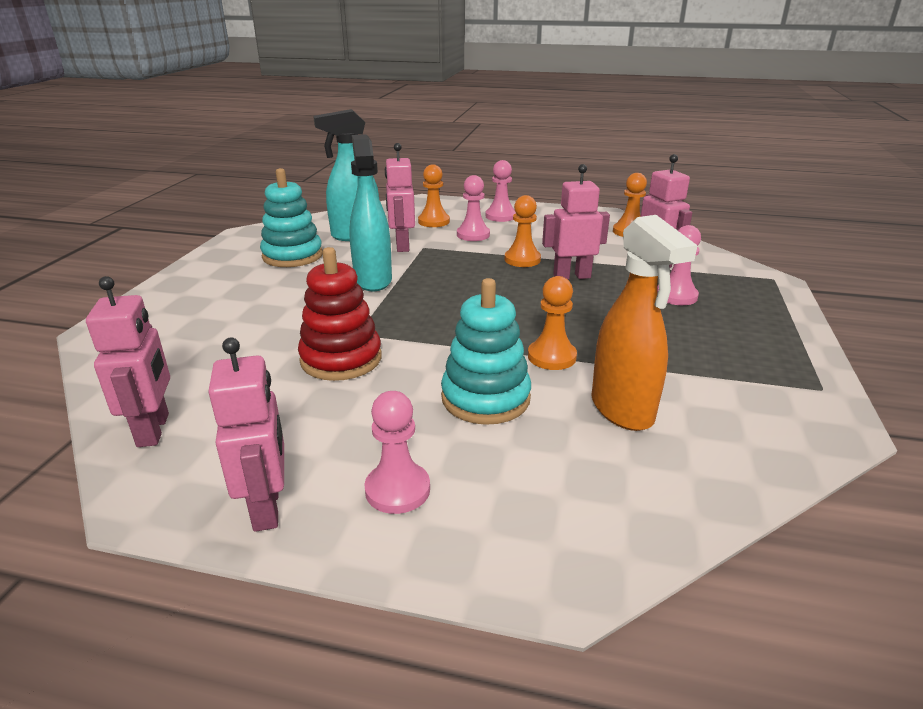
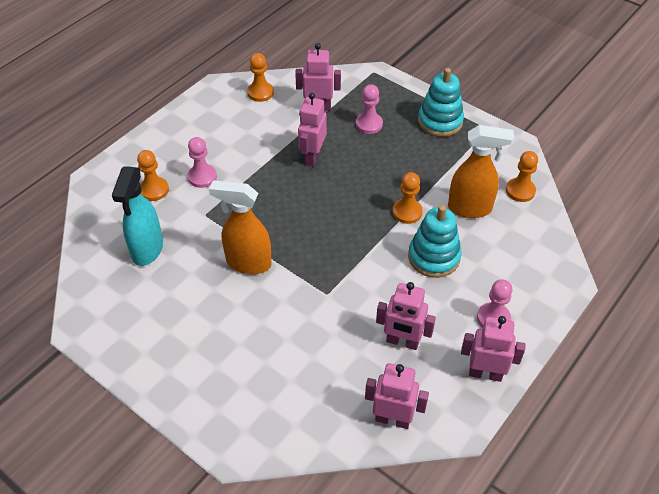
camera: 65 degrees left, 20 degrees up
turquoise stacking toy [260,168,323,267] -> turquoise stacking toy moved to [418,68,464,137]
red stacking toy [298,247,382,381] -> none
turquoise spray bottle [349,134,392,291] -> orange spray bottle [209,180,272,274]
pink robot [385,143,415,252] -> pink robot moved to [376,282,436,350]
pink pawn [486,160,516,222] -> none
orange pawn [504,195,541,267] -> orange pawn moved to [506,151,538,202]

